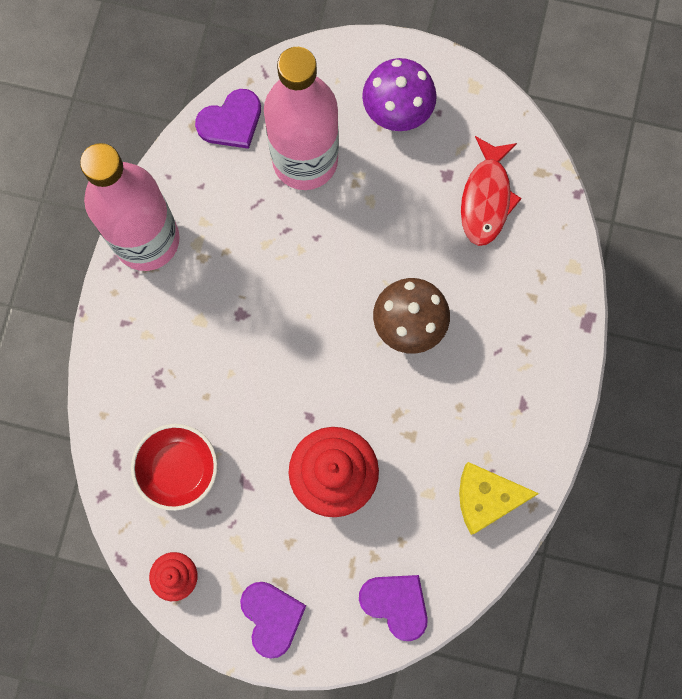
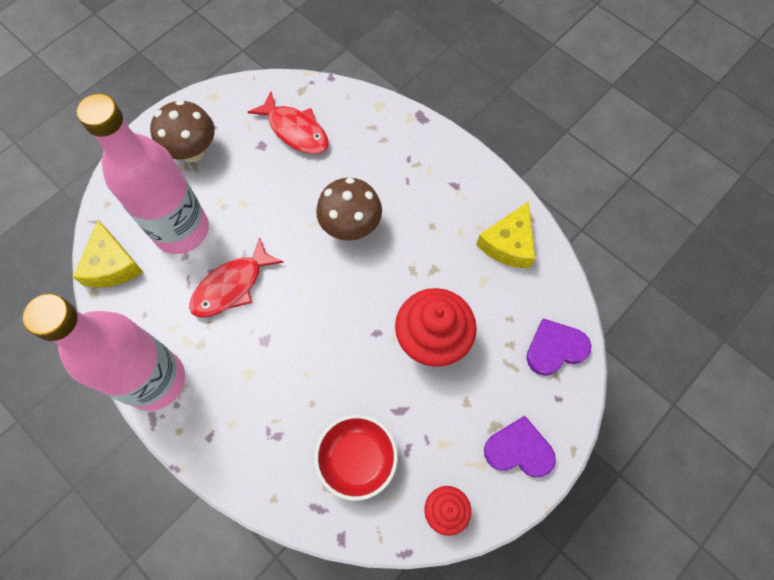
camera: 60 degrees left, 10 degrees down
purple heart [195,89,261,149] -> yellow cheese [73,220,143,288]
purple mushroom [362,58,437,131] -> brown mushroom [150,100,215,162]
none -> red fish [189,237,284,318]

